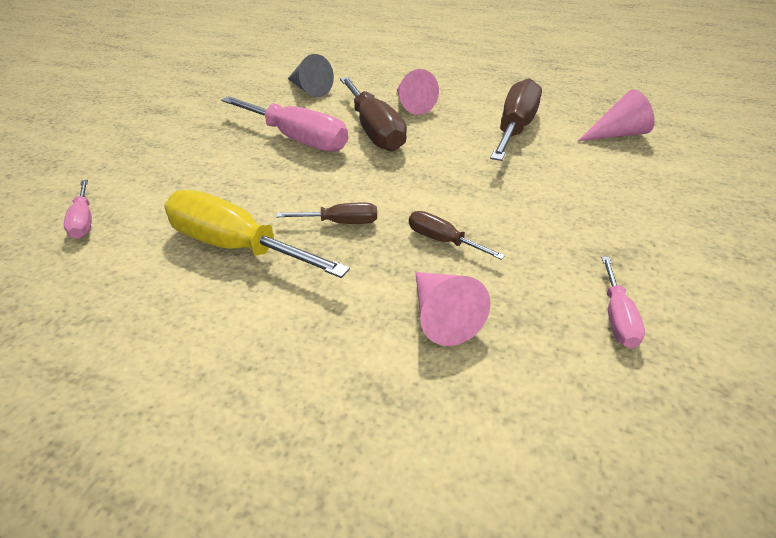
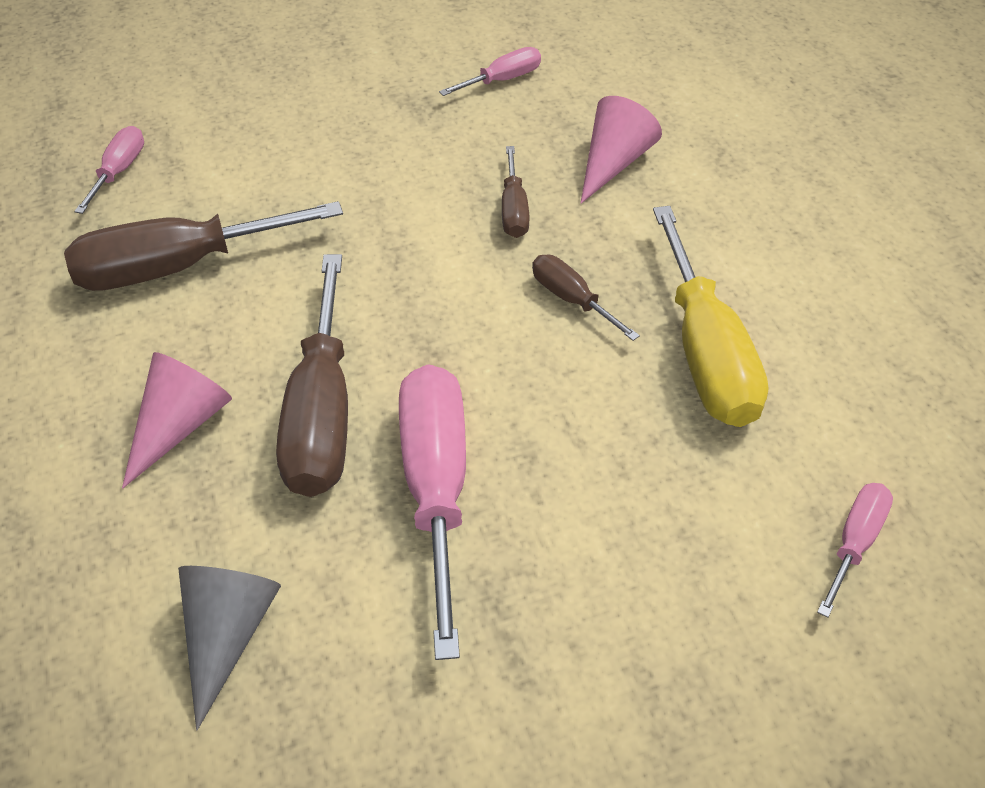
camera: 130 degrees left, 10 degrees up
brown screwdriver [340,77,407,152] -> brown screwdriver turned 150 degrees clockwise [276,254,348,497]
pink cone [578,89,655,141] -> pink screwdriver [74,126,144,214]

